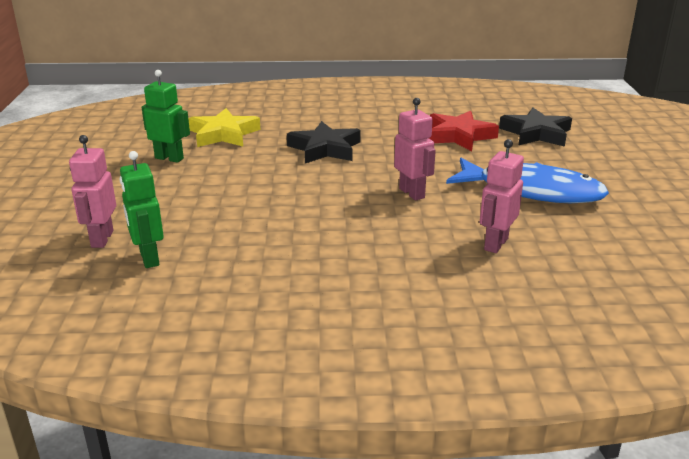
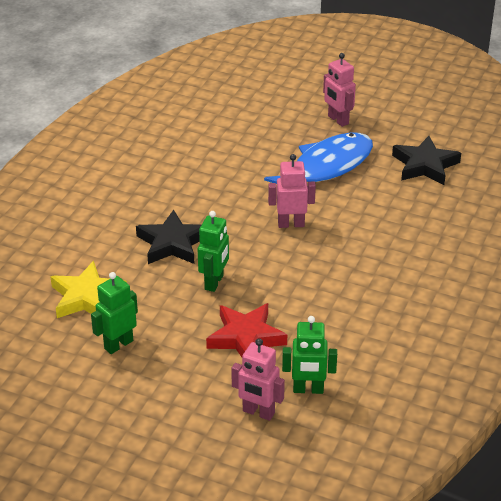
camera: 65 degrees left, 10 degrees up
red star [429,111,499,151] -> red star moved to [206,303,287,357]
pink robot [480,139,524,253] -> pink robot moved to [323,53,356,127]
black star [499,108,572,147] -> black star moved to [392,136,461,185]
none -> green robot [198,211,229,292]

